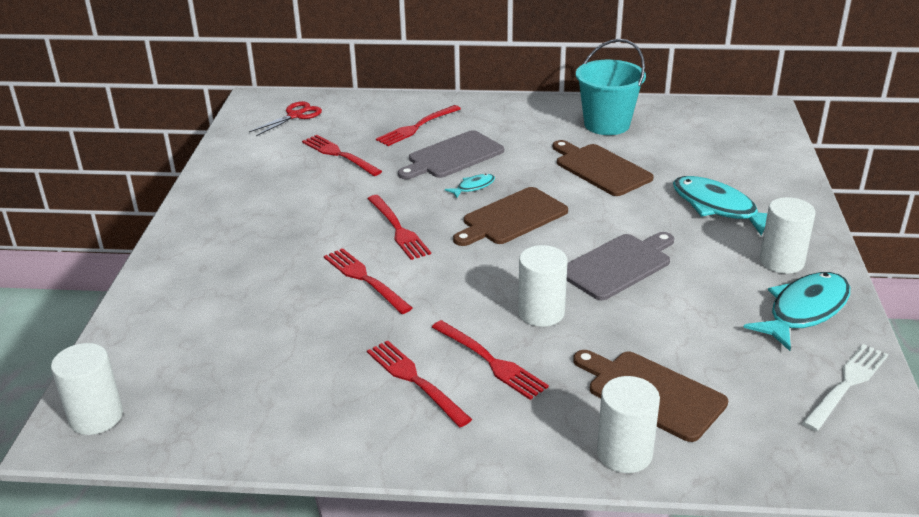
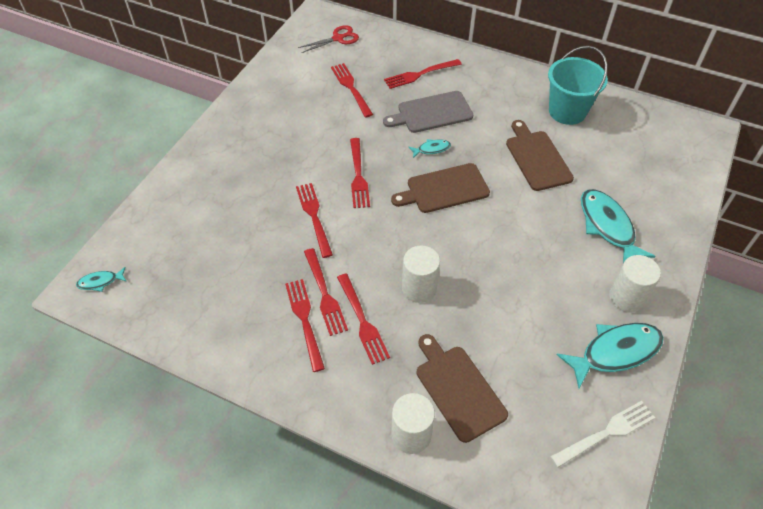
camera: 20 degrees right, 20 degrees up
white cylinder [51,343,123,435] -> turquoise fish [76,267,127,292]
grey cutting board [567,232,674,300] -> none
none -> red fork [304,248,348,336]

